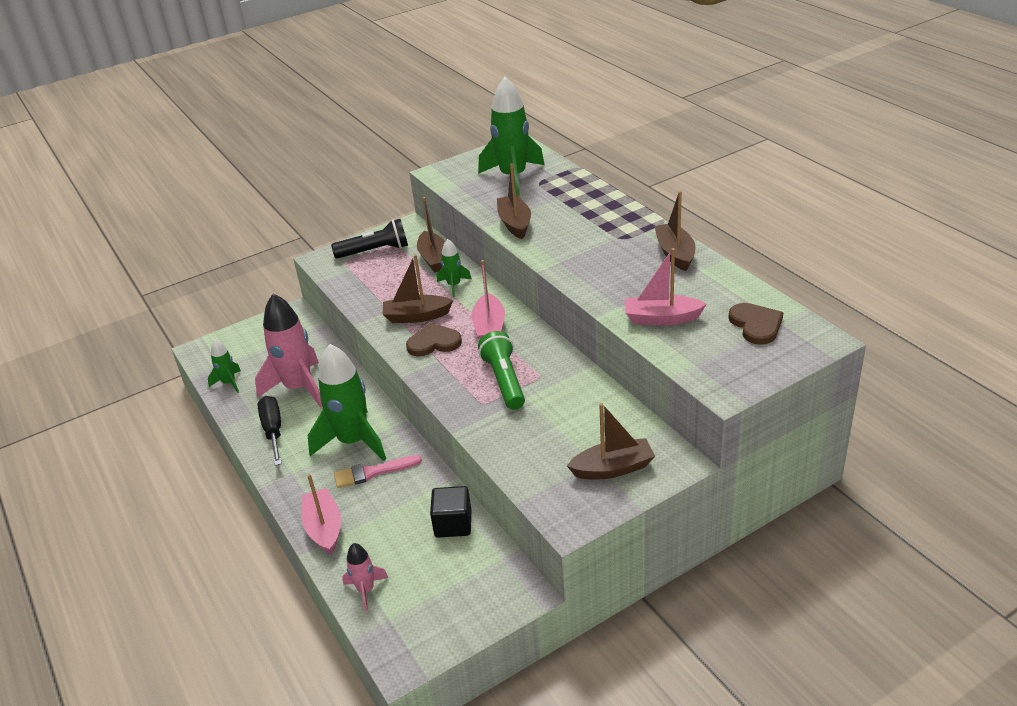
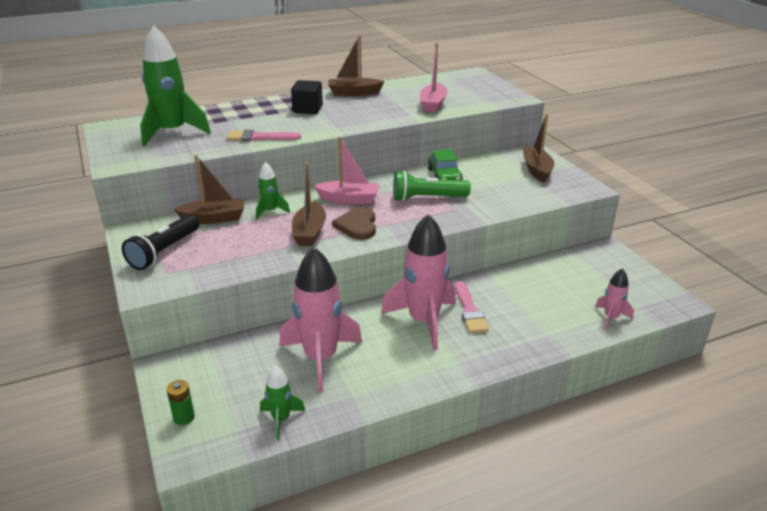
camera: 85 degrees left, 5 degrees down
black screwdriver [258,396,282,466] -> none
pink boat [302,474,341,555] -> none
green rocket [308,344,386,461] -> pink rocket [381,214,456,351]
black flashlight [331,219,408,259] -> black flashlight turned 150 degrees counterclockwise [122,214,199,270]
black cube [430,486,471,538] -> black cube moved to [291,80,323,114]
brown boat [497,164,531,239] -> pink brush [227,130,301,141]
brown heart [728,303,783,345] -> none
none -> green battery [166,380,195,425]
none -> green car [428,150,463,180]

